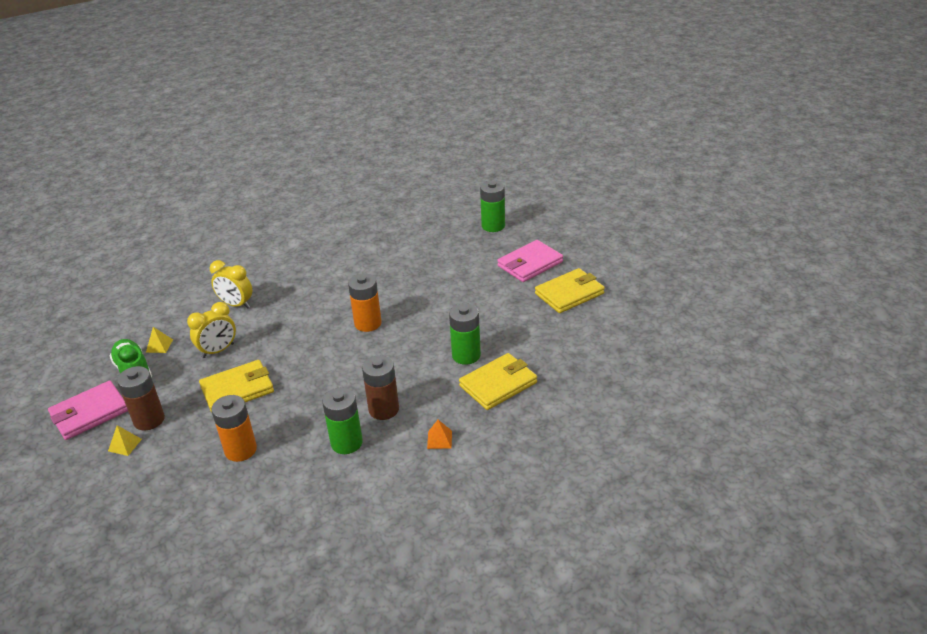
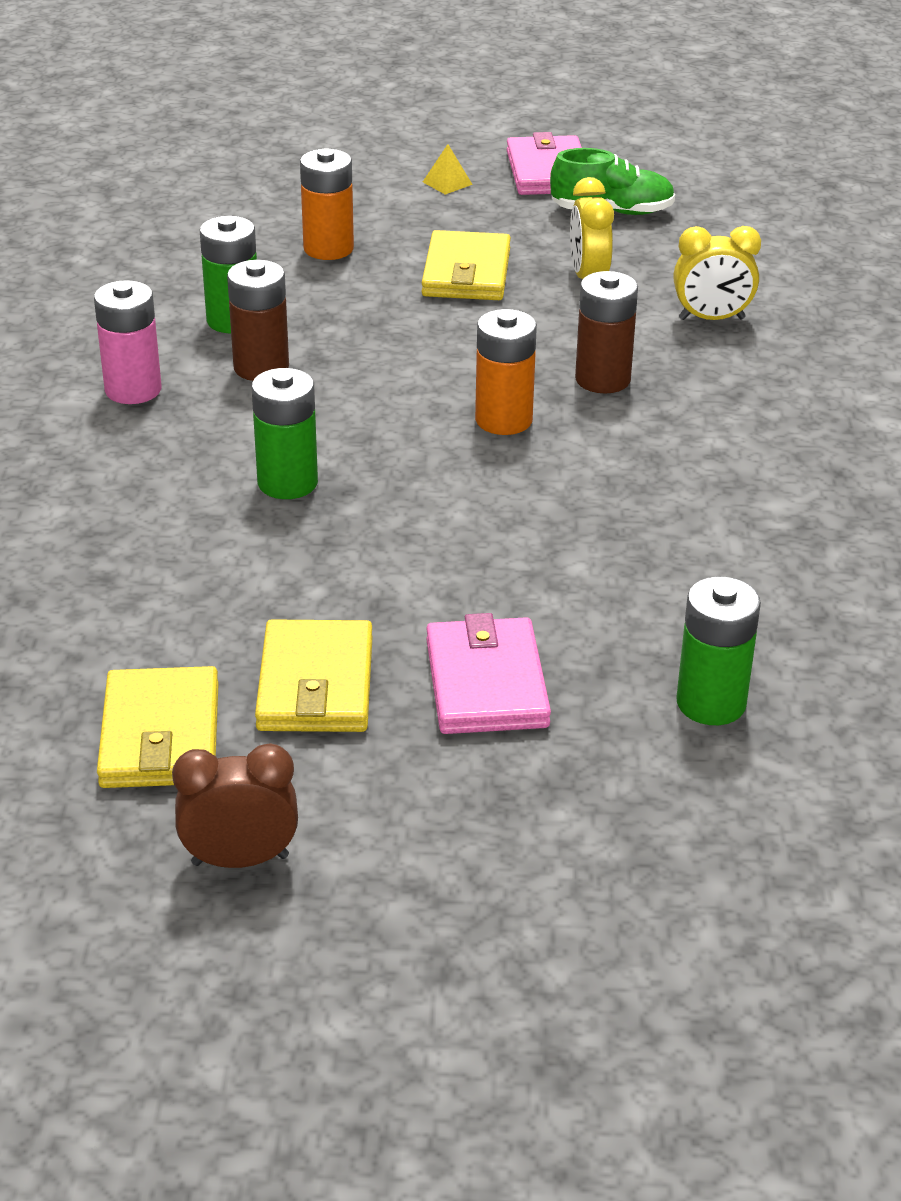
camera: 120 degrees right, 0 degrees up
brown battery [117,366,165,430] -> brown battery moved to [575,271,638,393]
yellow pyramid [146,327,173,353] -> none
yellow clock [210,260,252,309] -> yellow clock turned 150 degrees counterclockwise [674,226,761,320]
orange pyramid [427,420,452,449] -> pink battery [94,280,162,404]
yellow wallet [459,353,537,410] -> yellow wallet moved to [97,666,219,788]
none -> brown clock [172,743,298,868]

